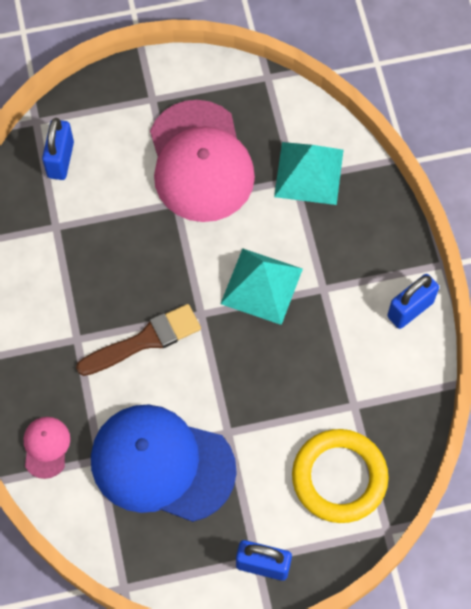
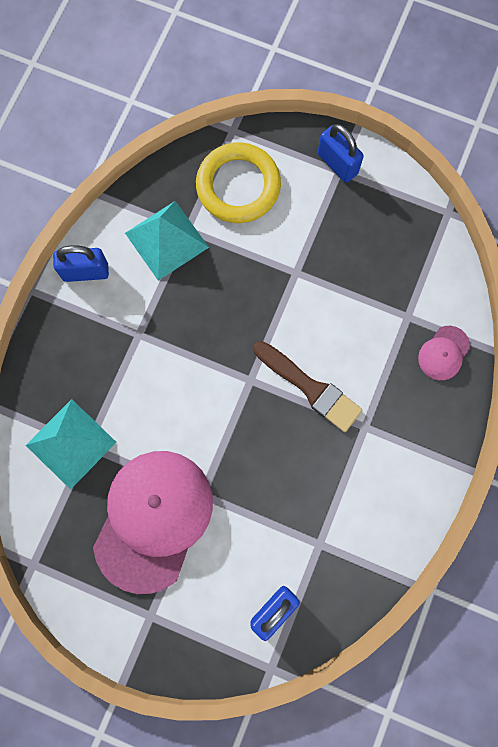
camera: 145 degrees left, 10 degrees up
brown brush [76,304,201,376] -> brown brush turned 150 degrees counterclockwise [254,341,363,432]
blue cap [91,405,237,522] -> none
turquoise pyramid [221,249,303,325] -> turquoise pyramid moved to [125,201,209,281]

